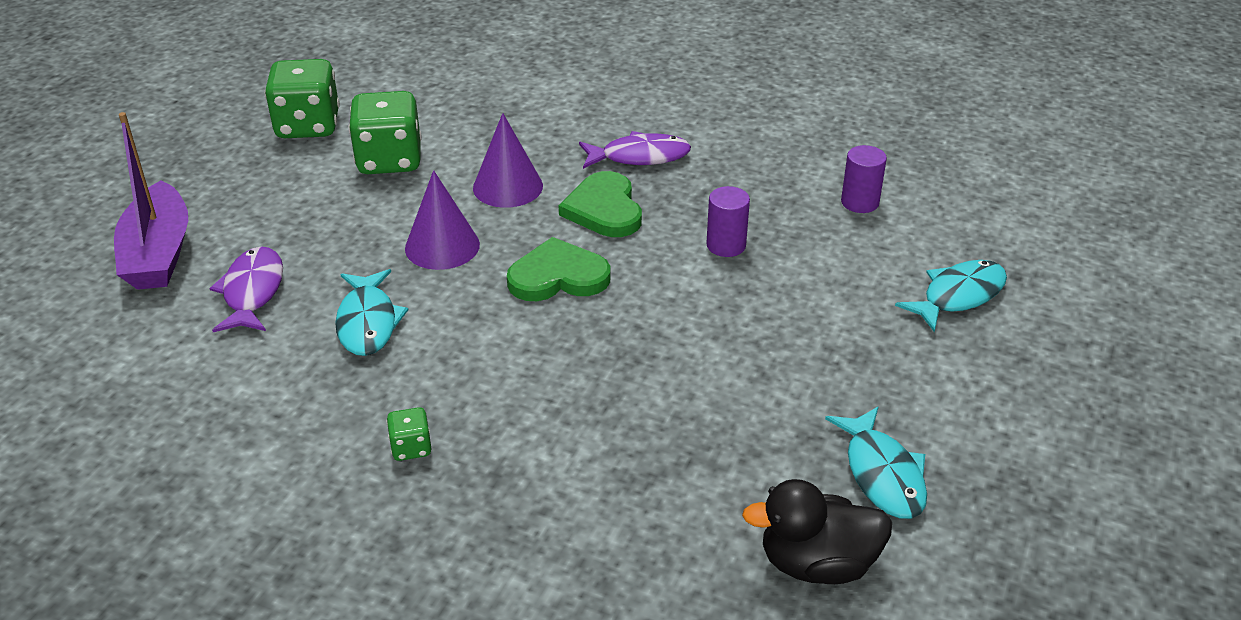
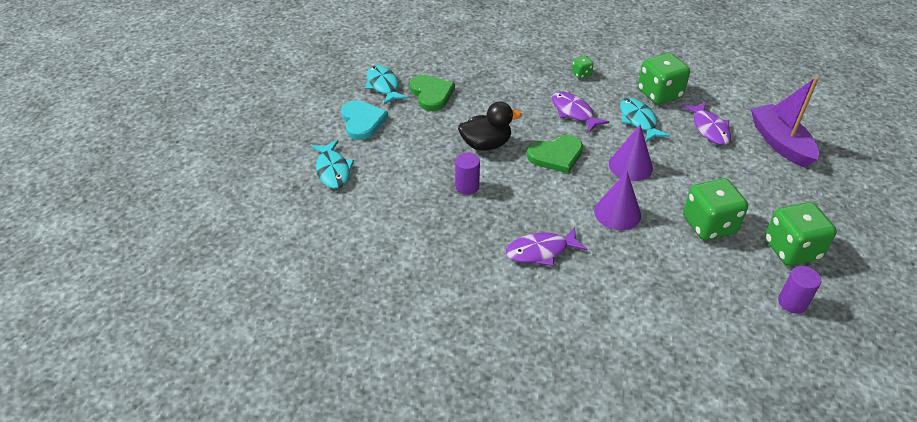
camera: 170 degrees right, 5 degrees up
green heart [559,171,642,237] -> green heart moved to [410,75,455,111]
black duck [742,479,892,584] -> black duck moved to [458,102,522,151]
purple cylinder [841,145,887,213] -> purple cylinder moved to [778,266,821,314]
turquoise fish [895,260,1007,332] -> turquoise fish turned 60 degrees counterclockwise [311,140,354,189]
none -> turquoise heart [341,100,388,140]
none -> purple fish [552,92,609,133]
none -> green dice [638,53,690,105]

